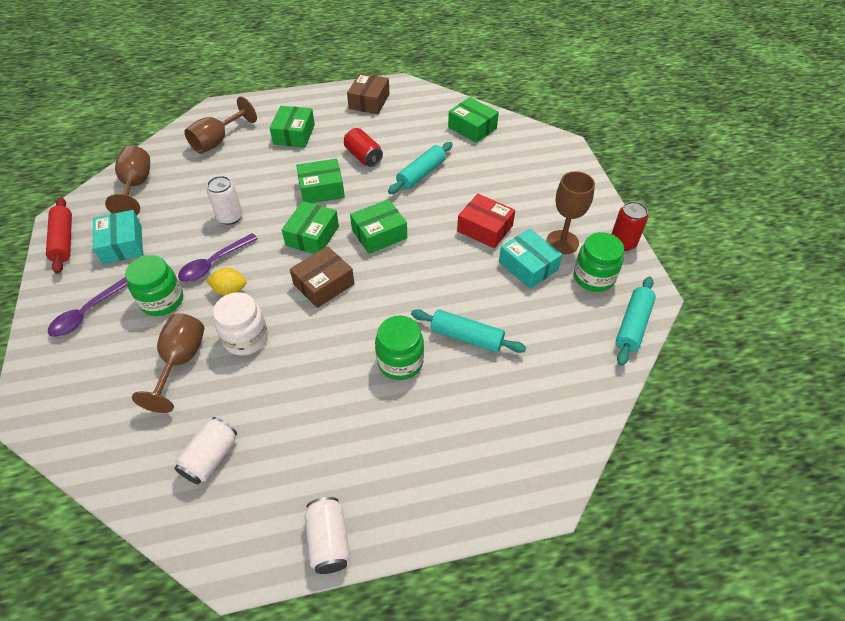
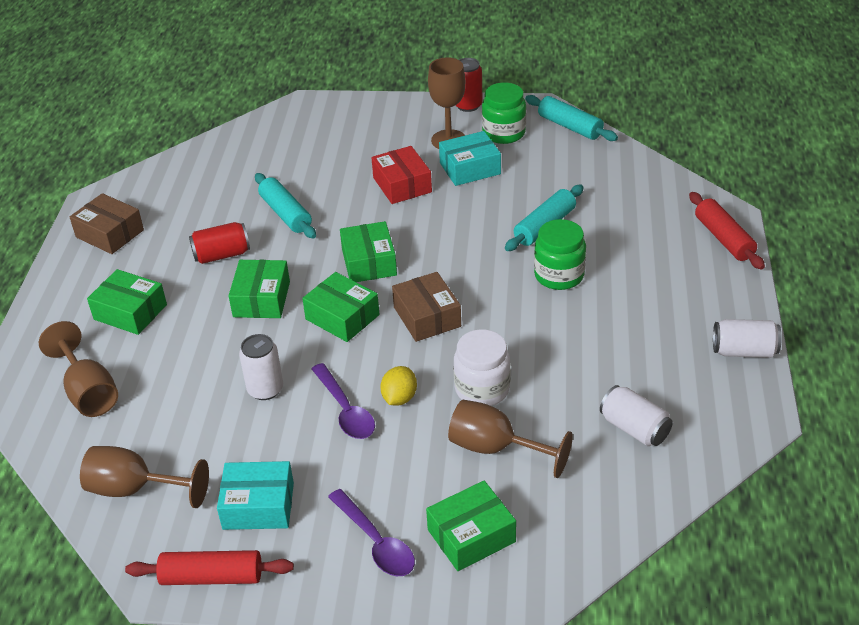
camera: 70 degrees left, 10 degrees down
green jar [125,255,183,316] -> none
green box [448,97,499,143] -> green box moved to [426,481,516,571]
red box [457,194,515,248] -> red box turned 75 degrees counterclockwise [371,146,432,204]
none -> red rolling pin [689,192,765,269]

